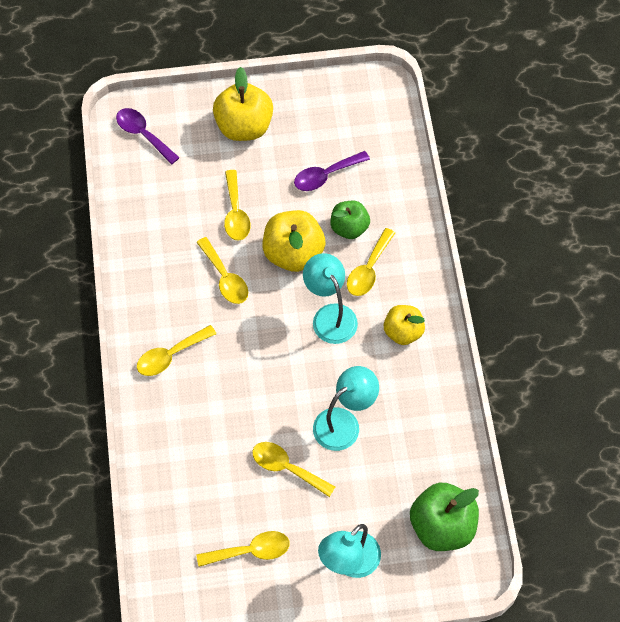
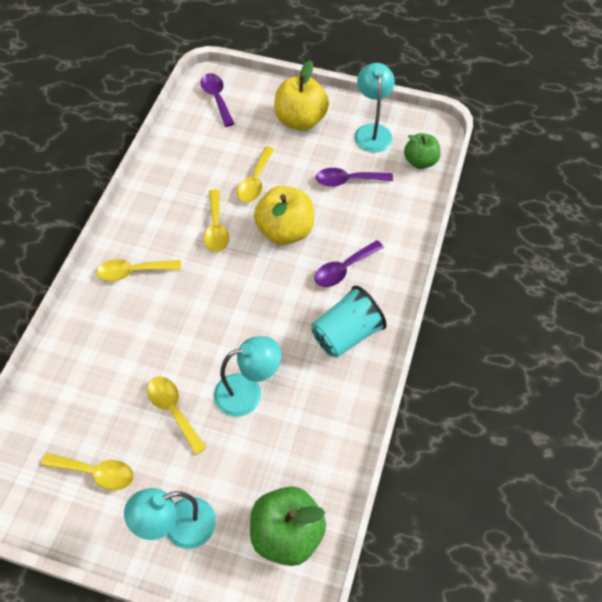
camera: 25 degrees right, 5 degrees down
turquoise lamp [303,253,358,344] -> turquoise lamp moved to [354,63,395,153]
green apple [330,201,370,239] -> green apple moved to [404,133,440,169]
yellow spoon [347,228,395,296] -> purple spoon [314,240,384,287]
yellow apple [384,305,425,345] -> turquoise cup [311,286,387,358]

